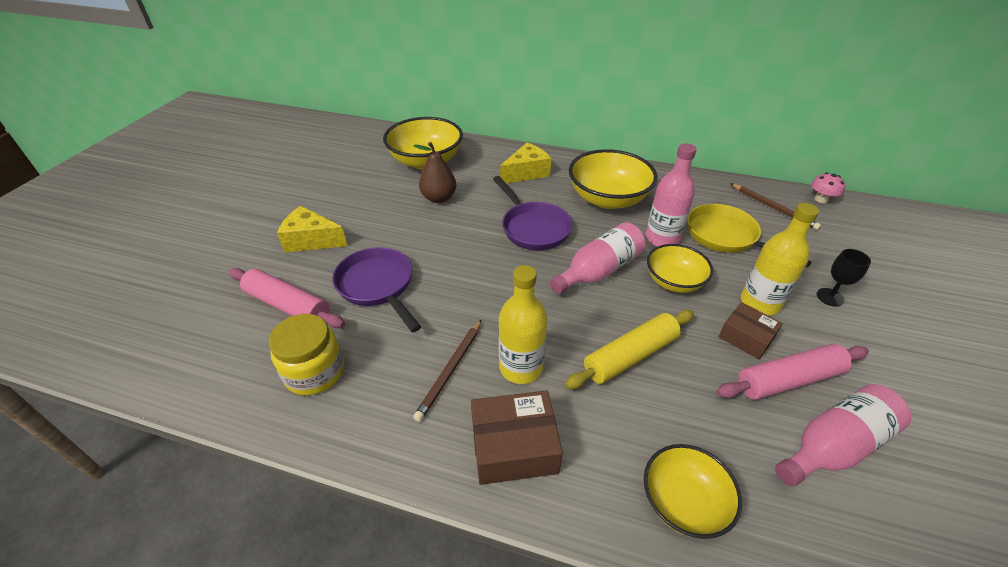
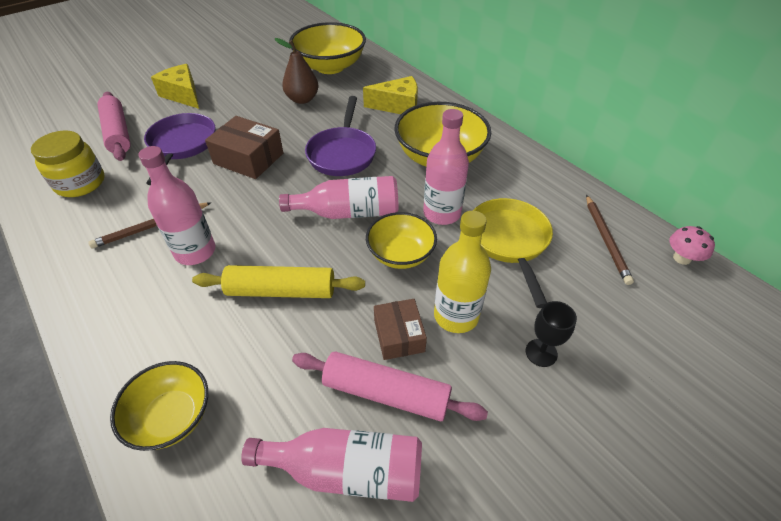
camera: 35 degrees right, 5 degrees up
brown box [471,390,563,485] -> brown box moved to [205,116,283,179]
yellow bottle [499,265,547,384] -> pink bottle [139,146,215,265]

